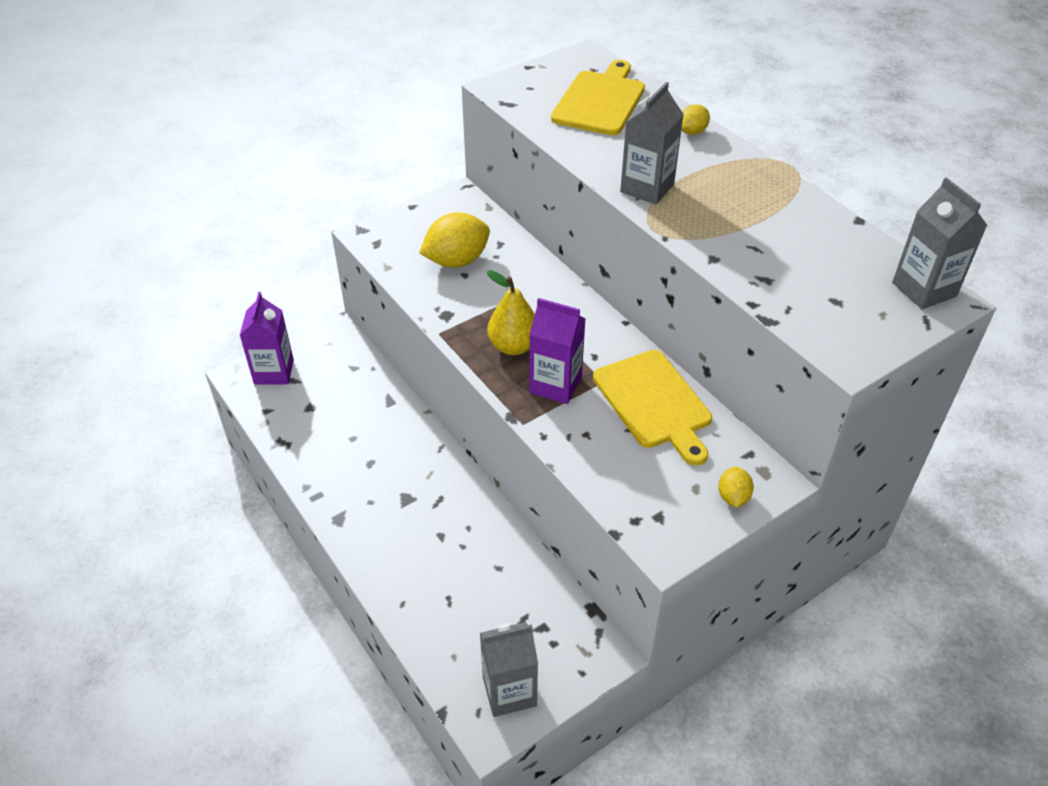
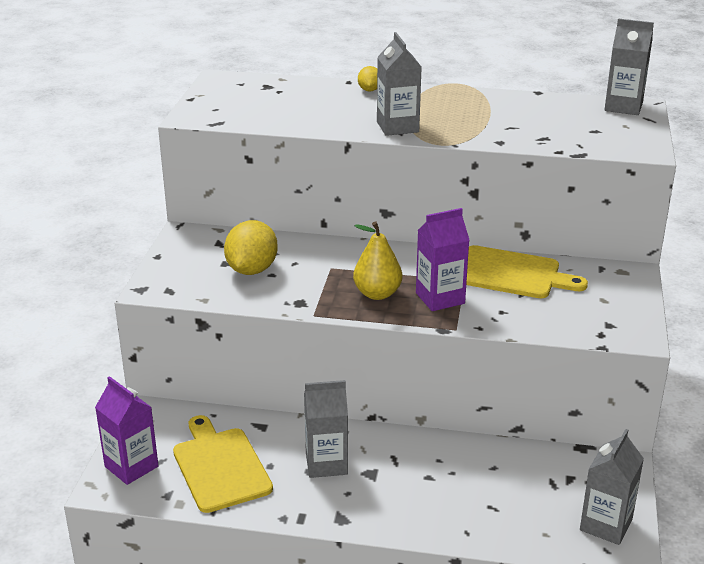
camera: 45 degrees left, 15 degrees down
yellow cutting board [551,60,645,135] -> yellow cutting board moved to [173,415,273,513]
yellow lemon [718,467,754,508] -> none
none -> grey carton [304,380,348,478]

